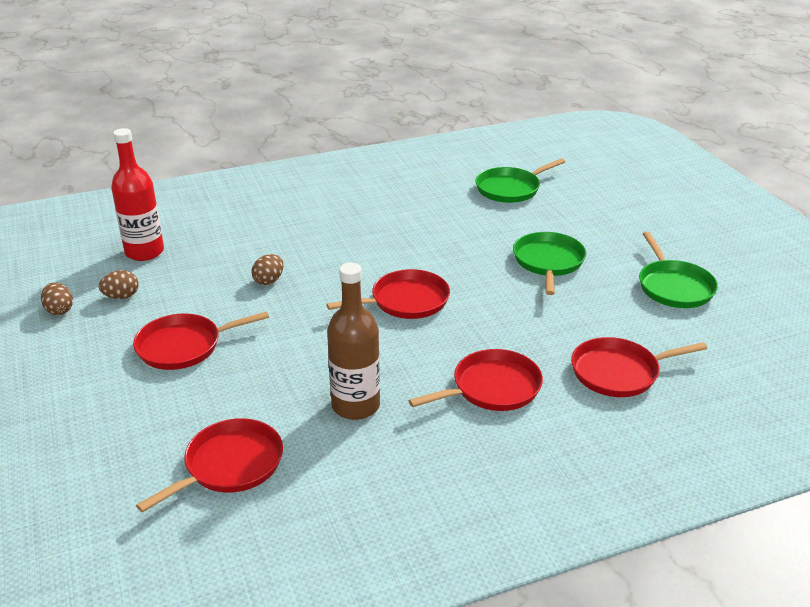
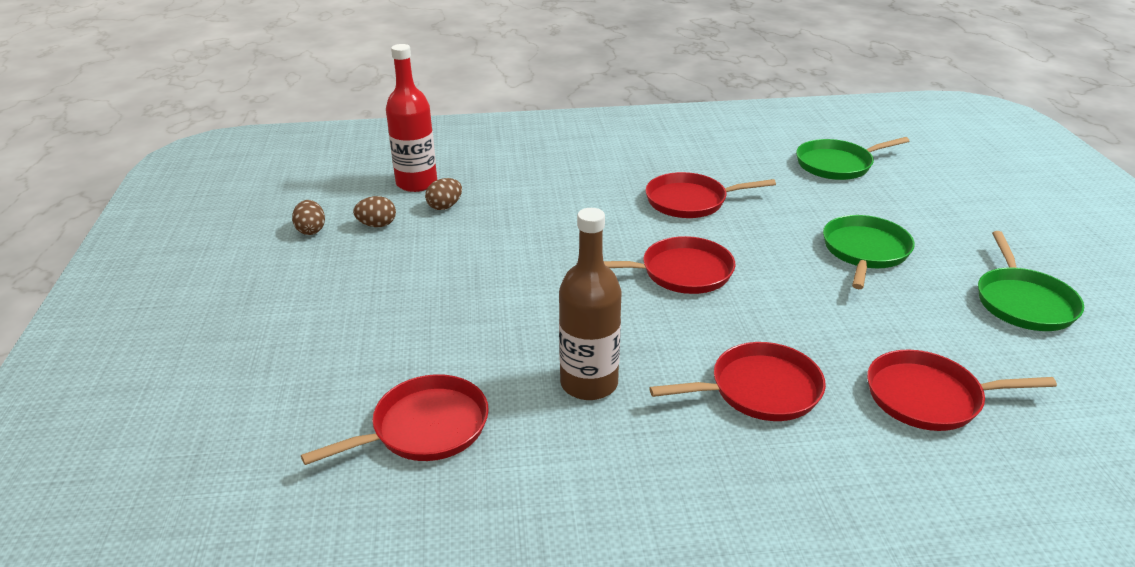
camera: 15 degrees right, 0 degrees up
red pan [133,311,269,370] -> red pan moved to [645,172,776,218]
brown egg [251,254,284,285] -> brown egg moved to [425,178,462,210]

